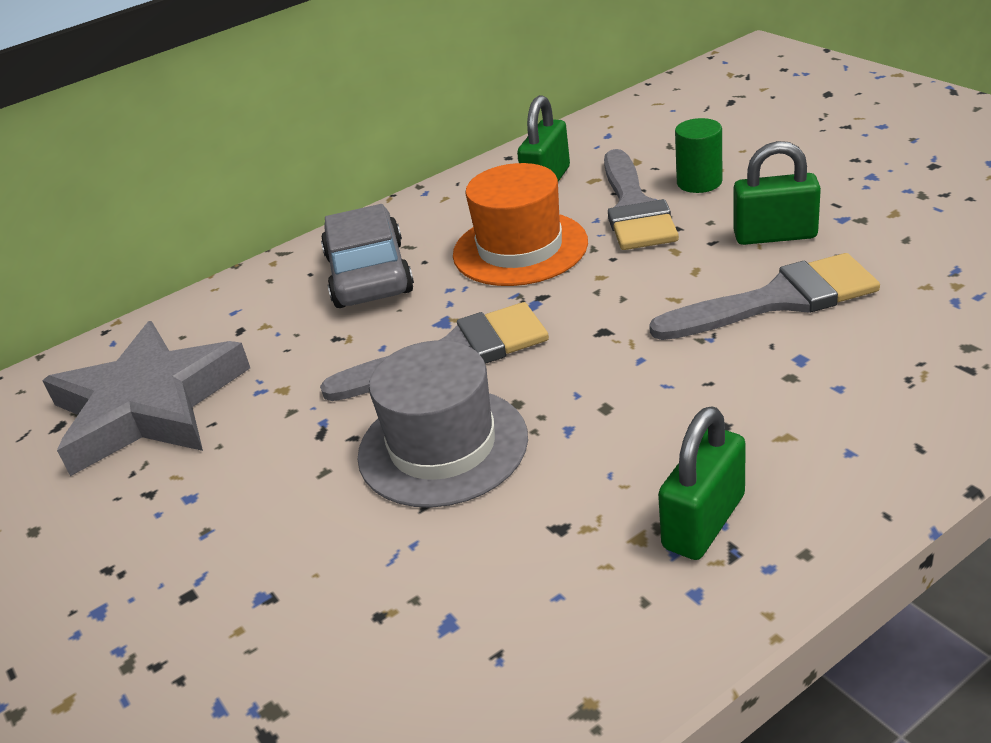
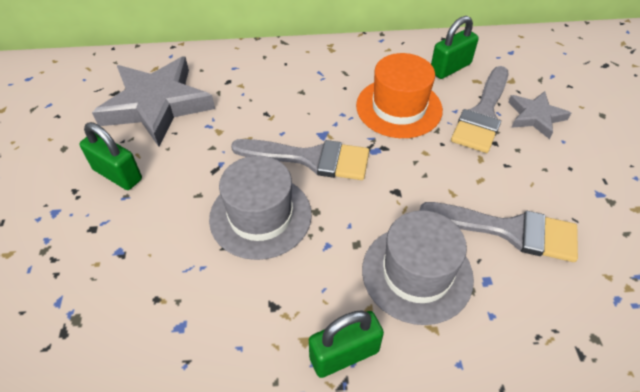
camera: 25 degrees right, 15 degrees up
grey car [321,204,414,308] -> none
green cylinder [675,118,722,193] -> grey star [508,91,571,139]
green padlock [733,141,821,245] -> green padlock moved to [80,122,142,190]
none -> grey hat [362,210,474,325]

